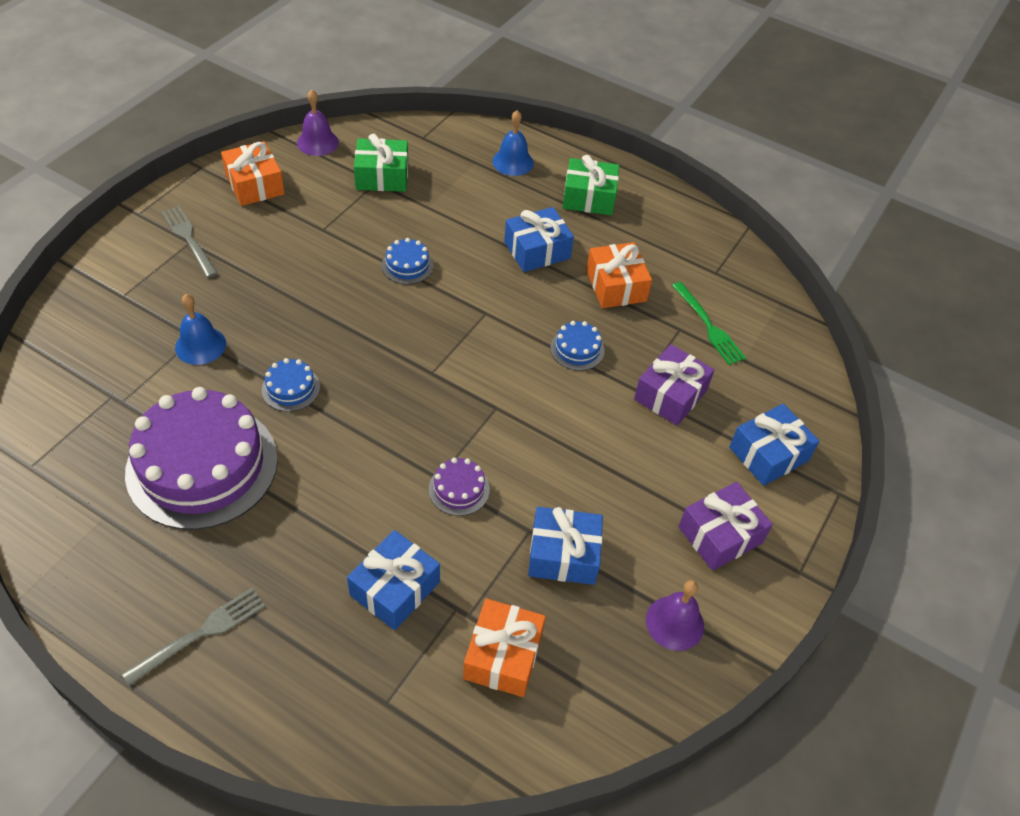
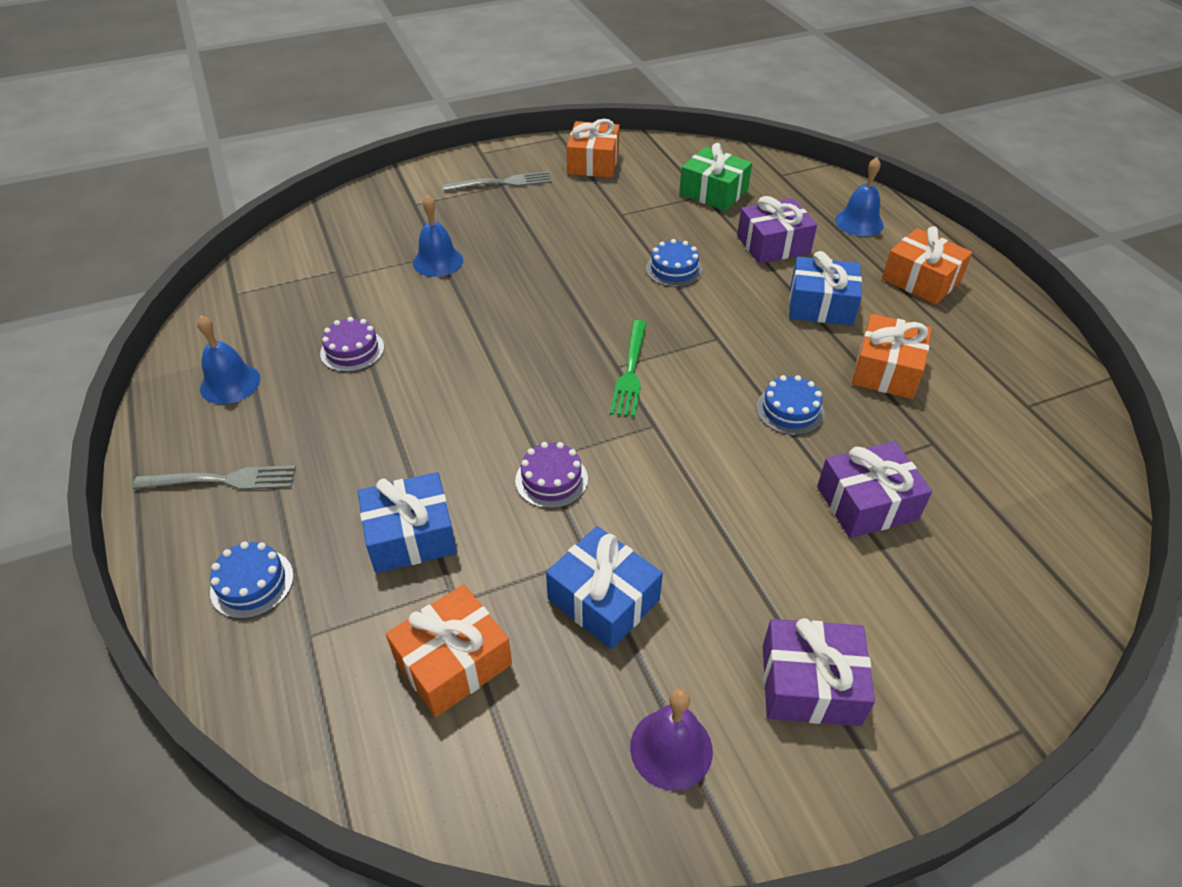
camera: 40 degrees right, 5 degrees down
purple cake [125,387,278,530] -> purple cake [320,317,384,372], size x0.41
grey fork [161,206,218,278] -> grey fork turned 75 degrees clockwise [443,171,552,191]
blue cake [262,358,320,412] -> blue cake moved to [210,542,294,619]
purple bell [297,90,339,156] -> none
green gift [562,155,619,215] -> orange gift [882,227,972,304]
green fork [672,282,746,365] -> green fork moved to [610,320,647,417]
blue gift [729,403,819,486] -> none
none -> blue bell [197,315,260,404]
none -> purple gift [737,196,817,264]

